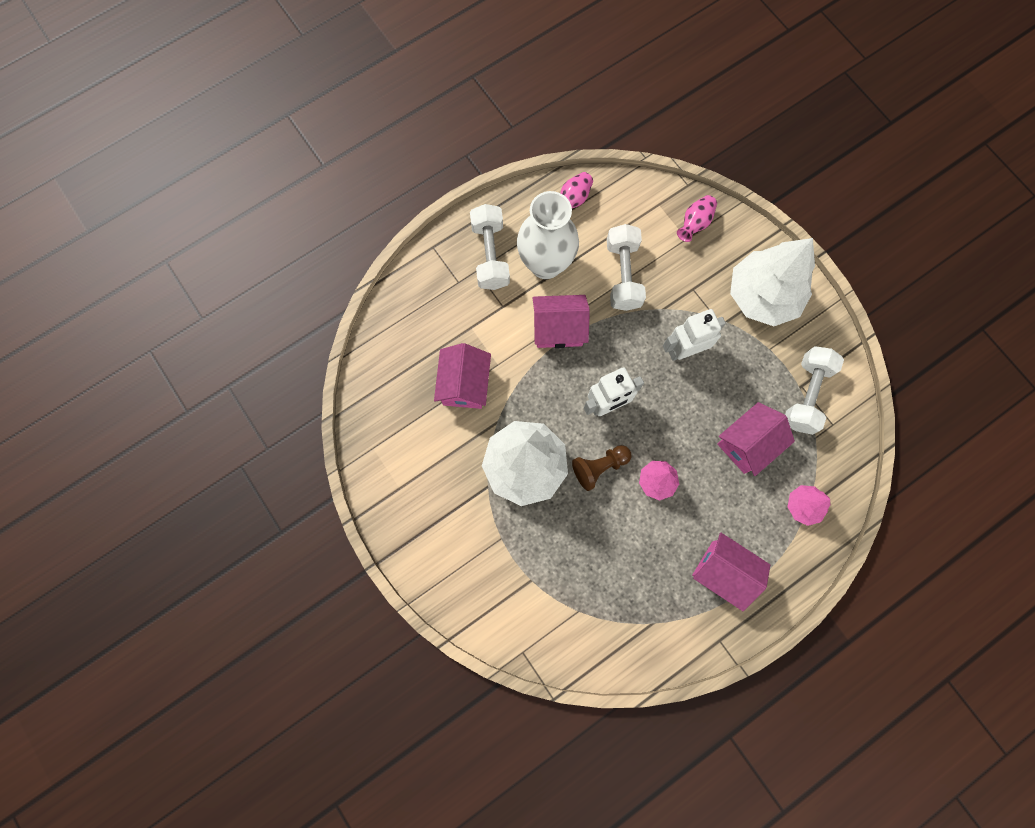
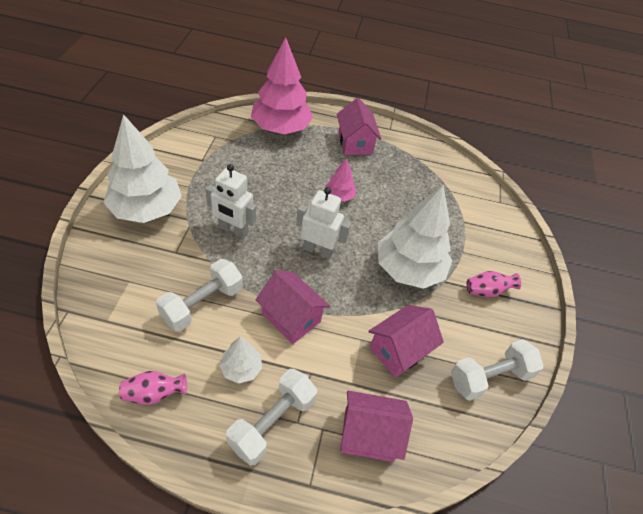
camera: 140 degrees left, 25 degrees down
white vase [517,191,579,279] -> white tree [219,337,262,384]
brown pawn [572,445,631,491] -> none
pink vase [677,195,717,242] -> pink vase moved to [466,271,521,297]
pink house [718,402,795,476] -> pink house moved to [340,391,413,462]
white dumbbell [785,346,844,435] -> white dumbbell moved to [451,339,544,401]
pink tree [787,485,830,526] -> pink tree [251,37,313,134], size x2.12

